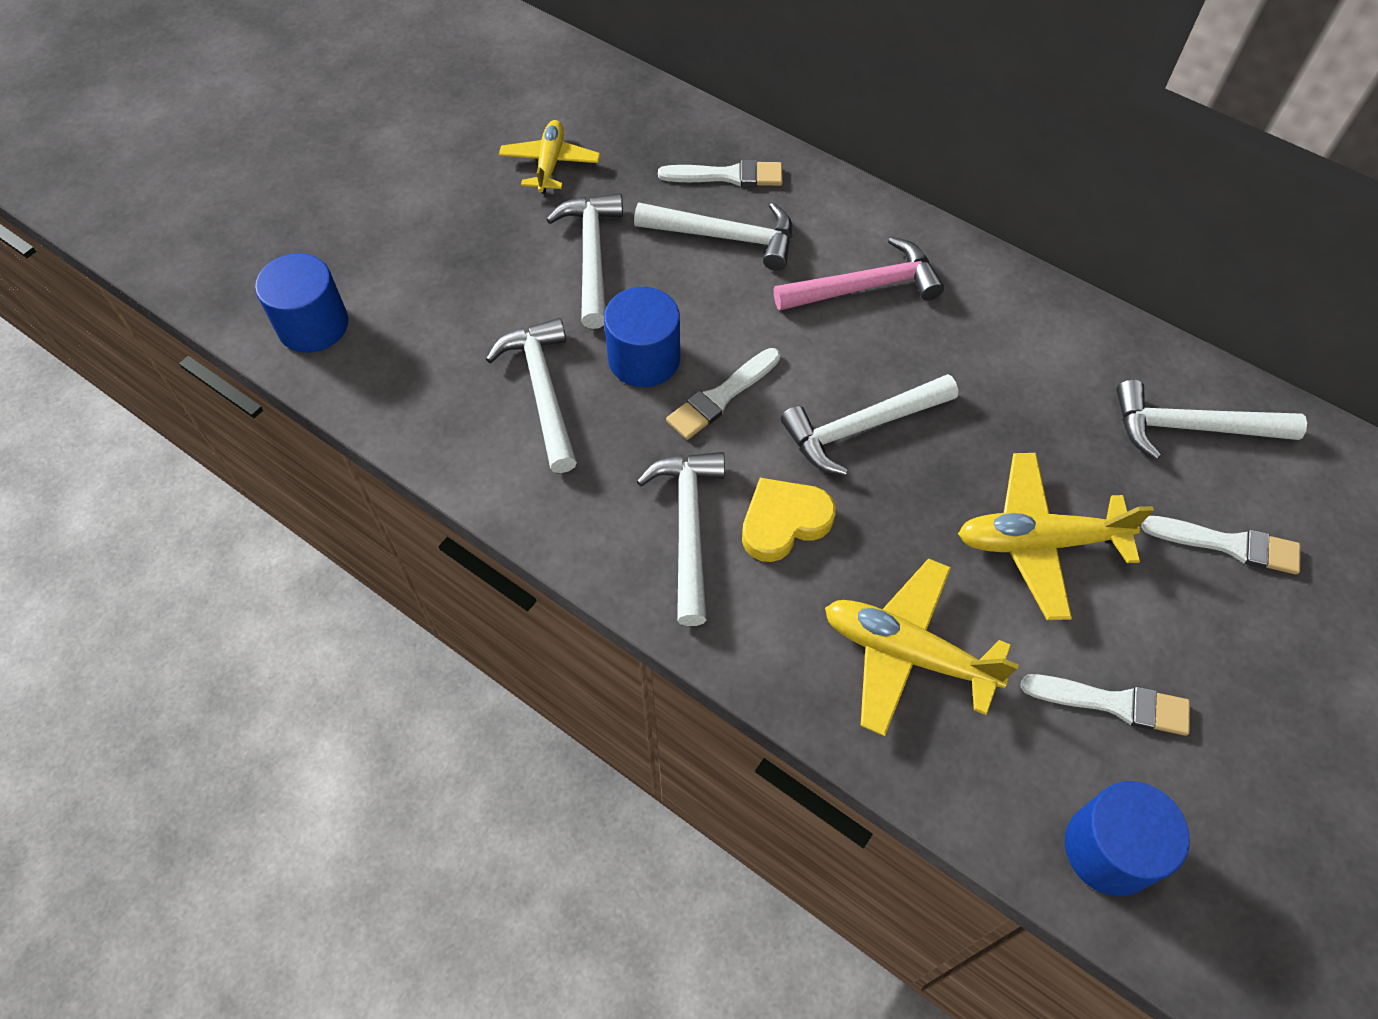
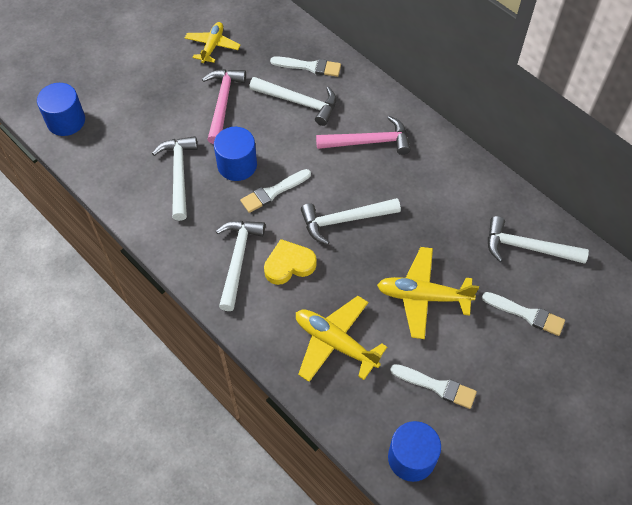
camera: 10 degrees right, 0 degrees up
white hammer [546,193,623,329] -> pink hammer [202,69,246,144]

